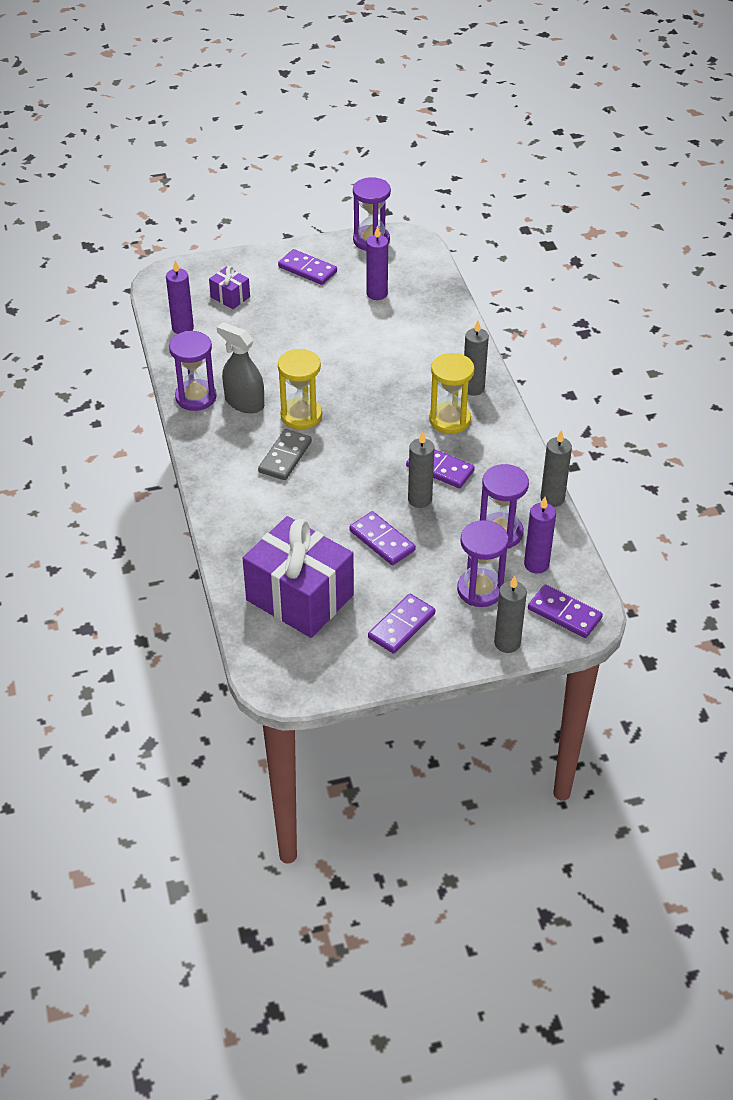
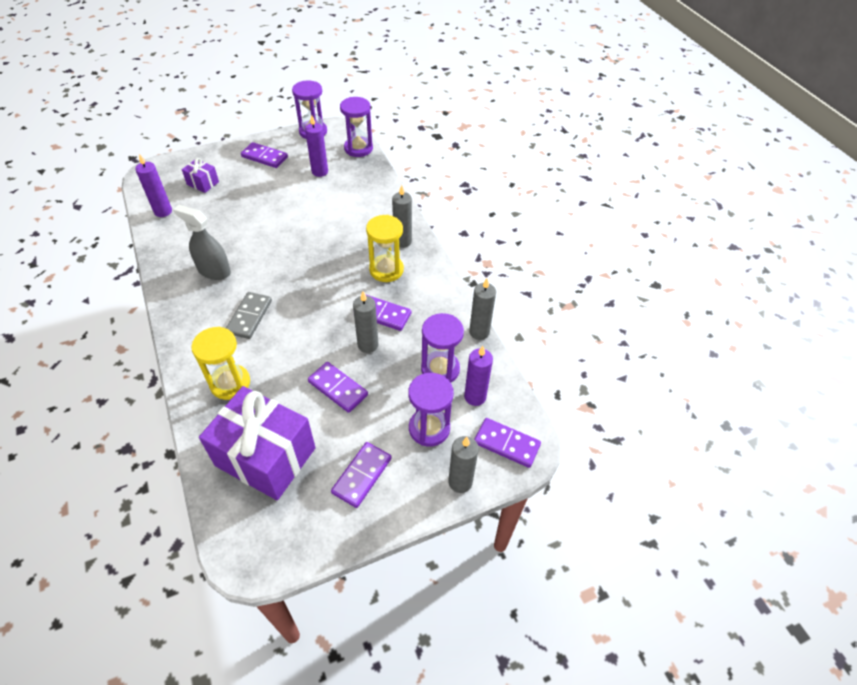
camera: 10 degrees left, 5 degrees up
purple hourglass [169,331,217,411] -> purple hourglass moved to [340,97,373,157]
yellow hourglass [278,349,322,430] -> yellow hourglass moved to [191,327,250,400]

